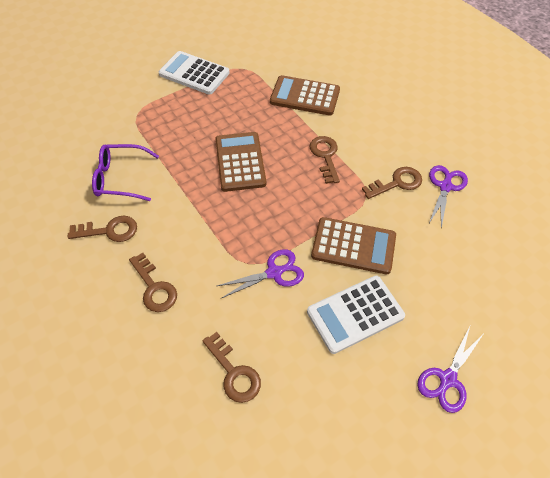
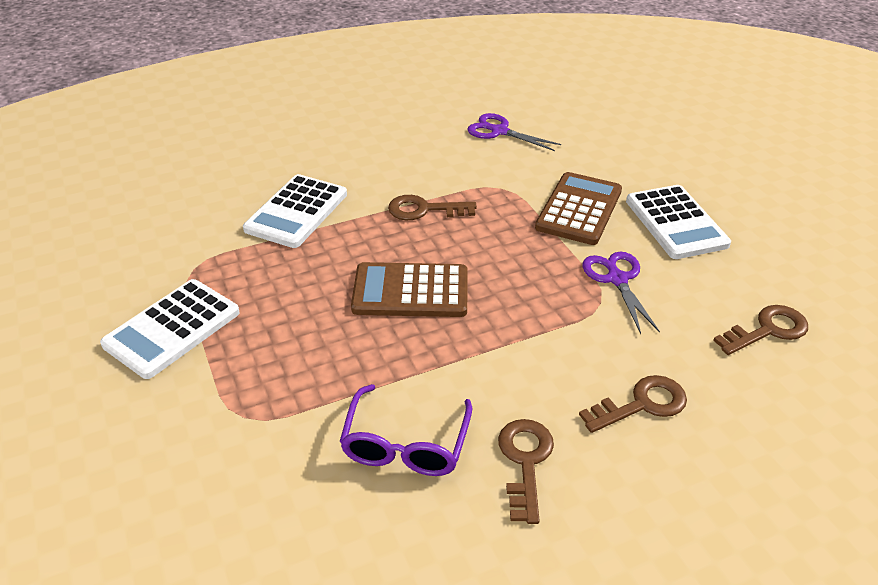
camera: 80 degrees left, 15 degrees down
brown calculator [270,75,340,116] -> white calculator [243,174,347,248]
brown key [362,167,422,199] -> none
purple scissors [417,326,483,413] -> none

